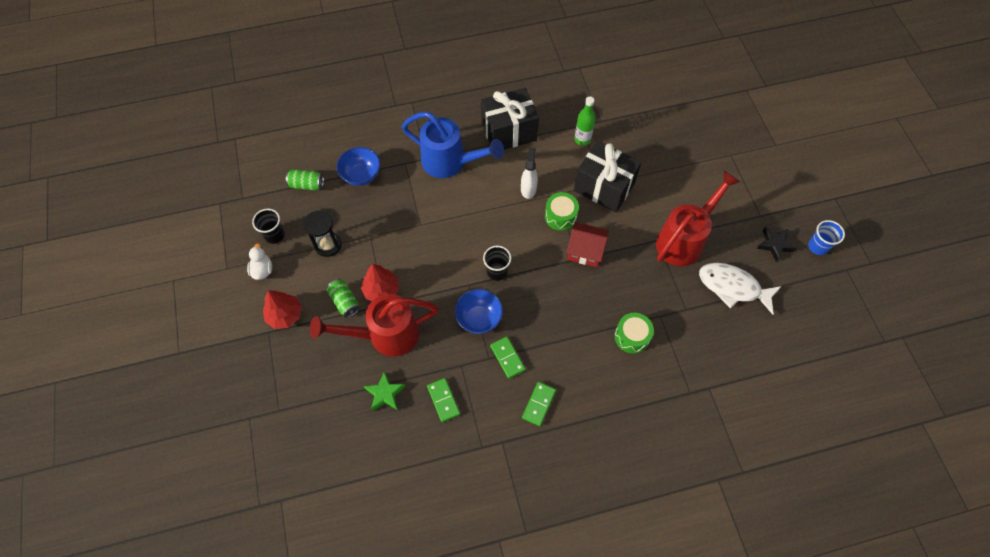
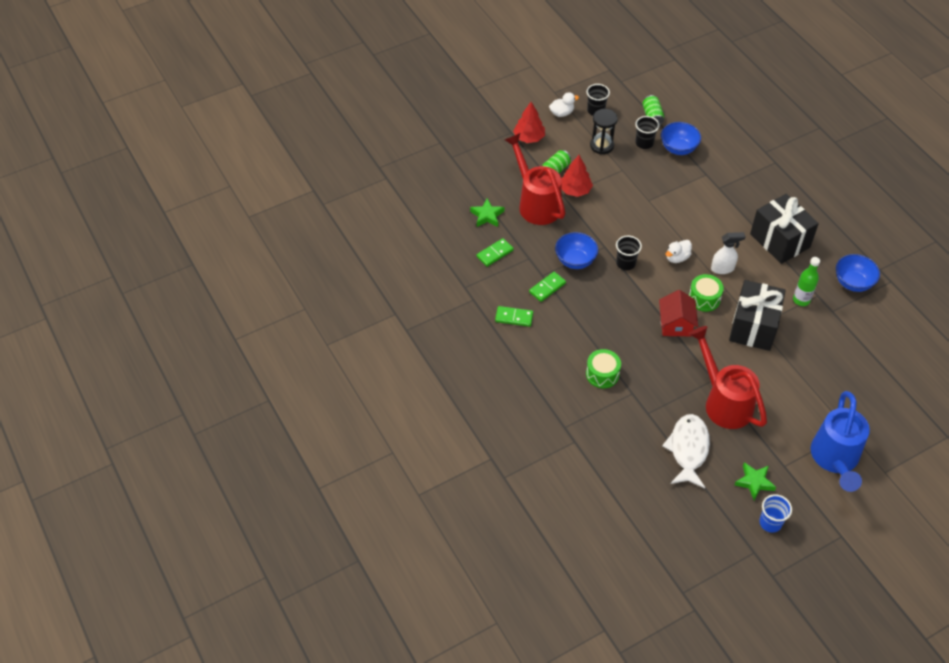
camera: 75 degrees right, 10 degrees down
blue watering can [402,112,504,178] -> blue watering can moved to [811,391,870,492]
red watering can [656,171,740,266] -> red watering can turned 150 degrees counterclockwise [689,326,767,429]
black star [757,227,797,262] -> green star [735,462,776,500]
none -> black cup [635,116,659,149]
none -> white duck [665,240,692,263]
none -> blue bowl [836,254,880,292]

